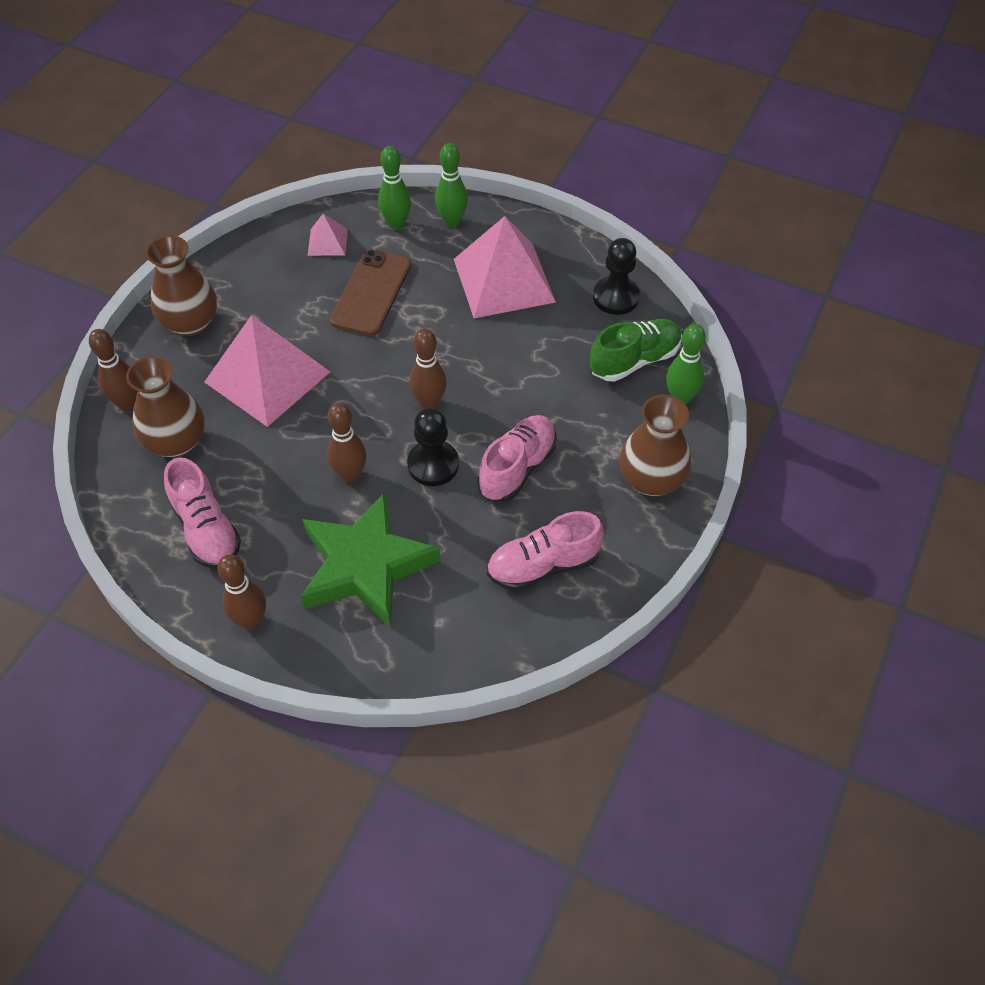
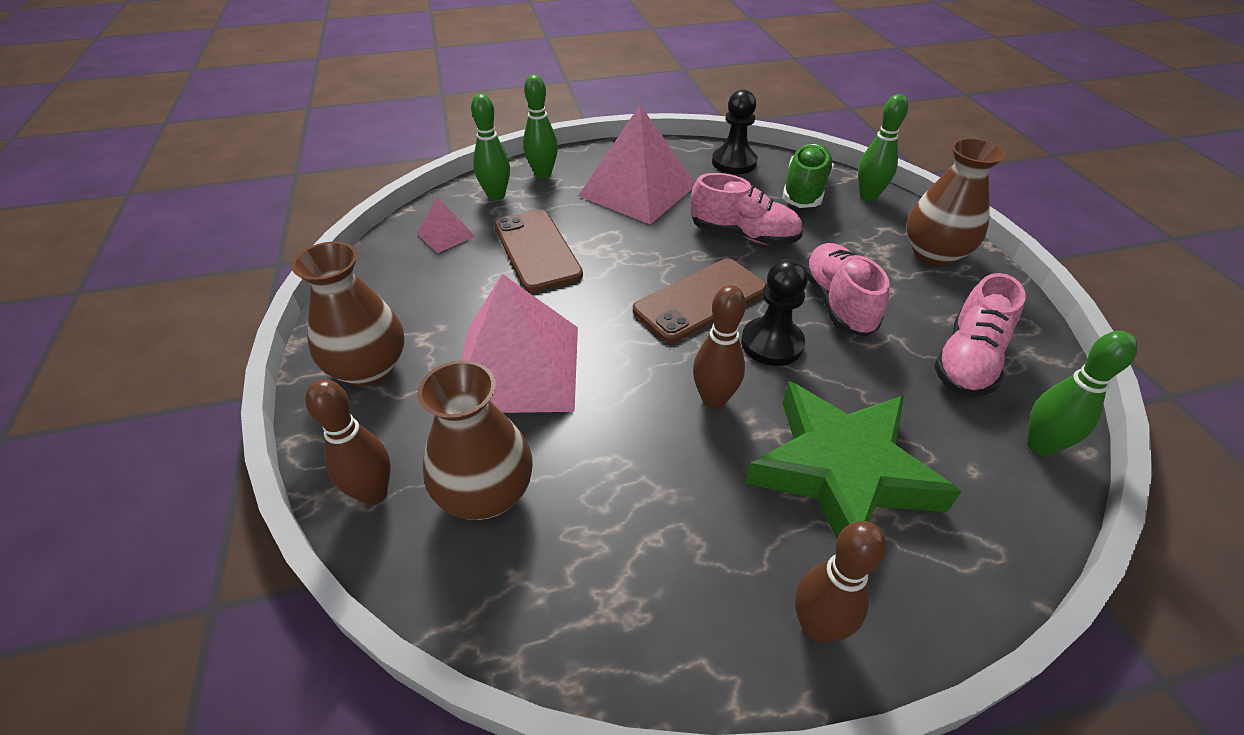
camera: 40 degrees left, 10 degrees down
pink shoe [164,457,241,569] -> pink shoe moved to [691,173,803,246]
brown bowling pin [410,328,447,409] -> brown phone [633,258,766,343]
none -> green bowling pin [1027,331,1138,456]

